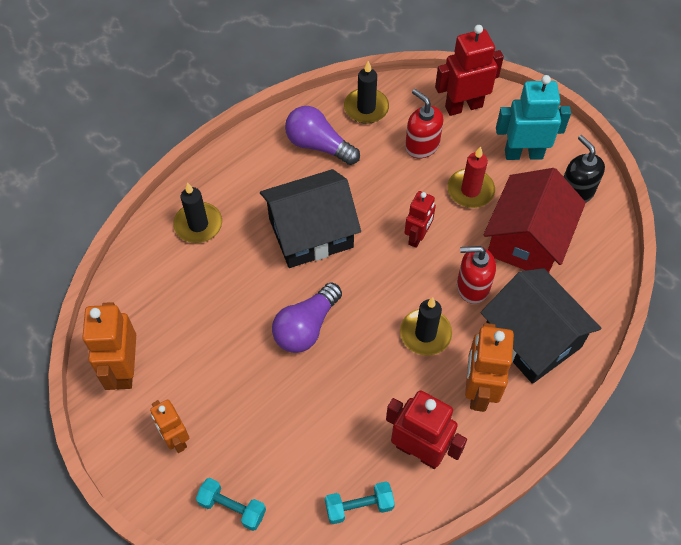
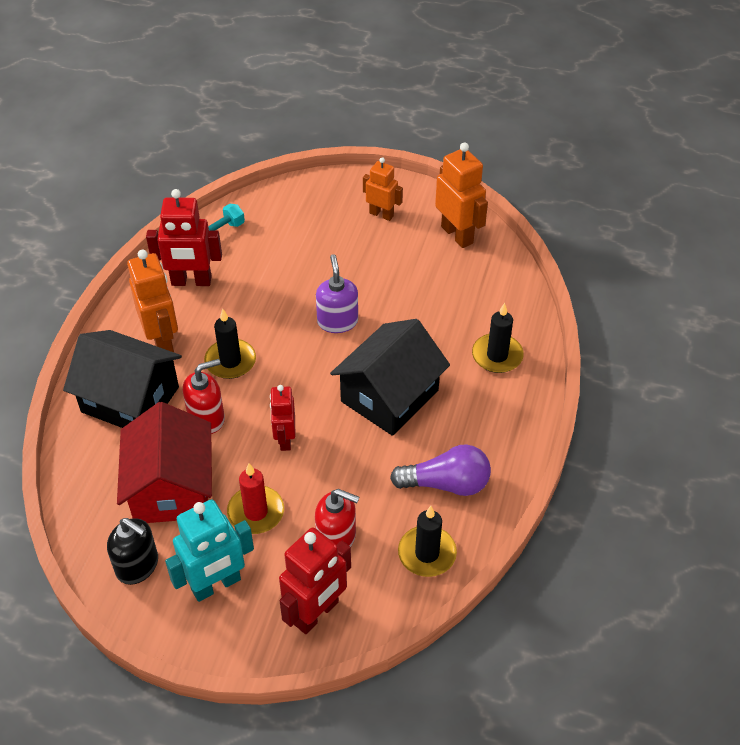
camera: 150 degrees right, 10 degrees down
turquoise dumbbell [196,478,266,531] -> none
purple light bulb [272,282,342,353] -> purple soap dispenser [316,254,358,333]

